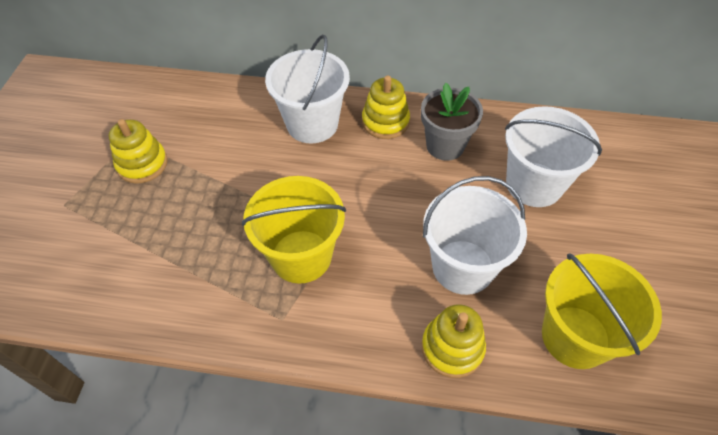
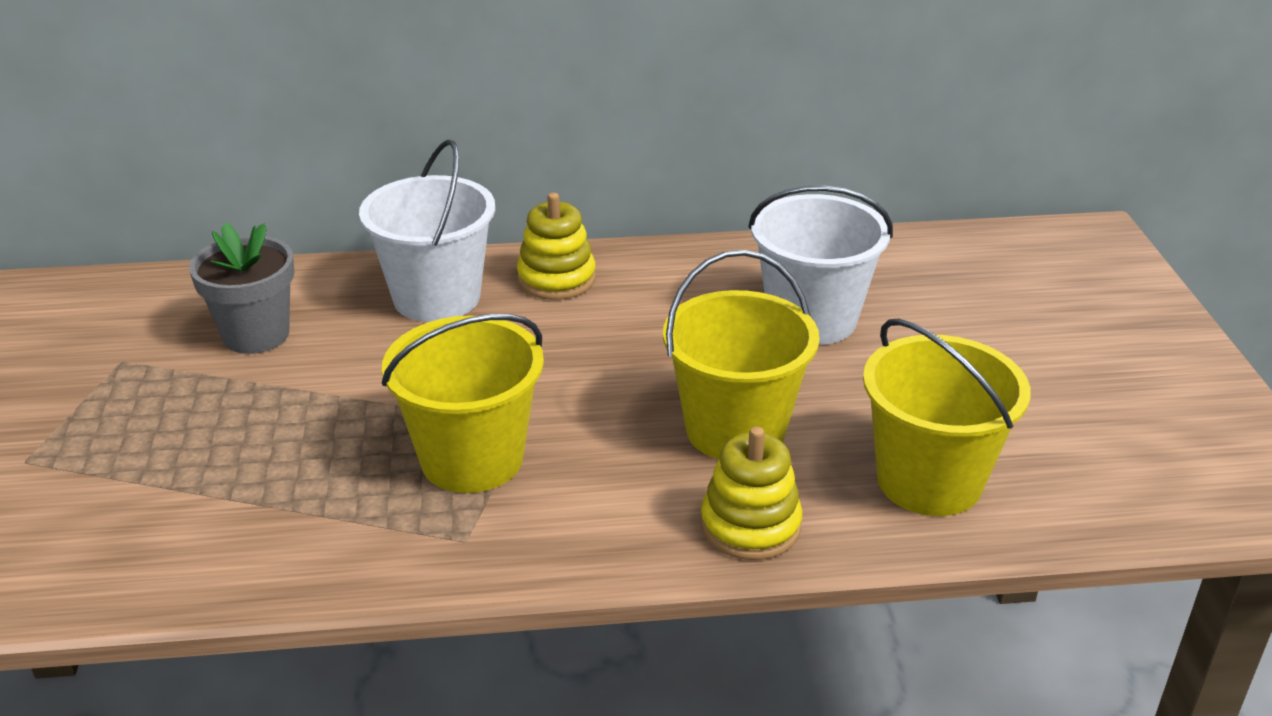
camera: 15 degrees left, 20 degrees down
yellow stacking toy [109,119,168,184] -> none
grey flower pot [421,83,483,161] -> grey flower pot moved to [189,222,295,354]
white bucket [423,176,527,295] -> yellow bucket [663,250,820,459]

